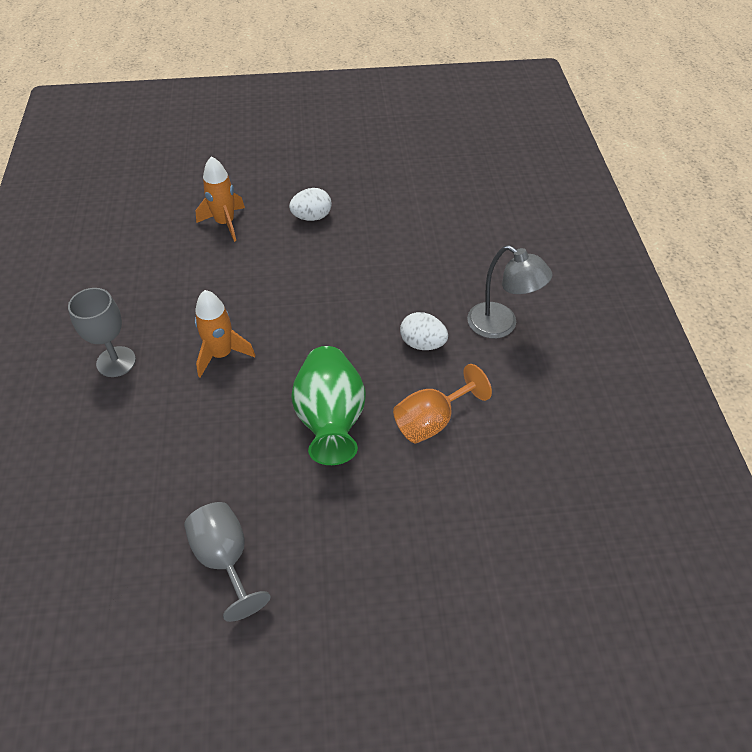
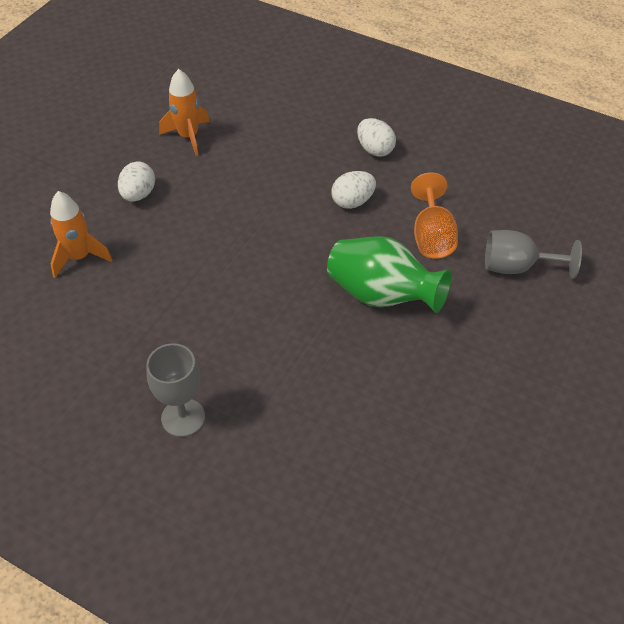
camera: 55 degrees left, 0 degrees up
grey goblet [184,502,271,622] -> grey goblet moved to [485,230,582,279]
orange rocket [195,290,256,377] -> orange rocket moved to [159,69,210,156]
grey lamp [467,245,552,339] -> white egg [357,118,396,157]

